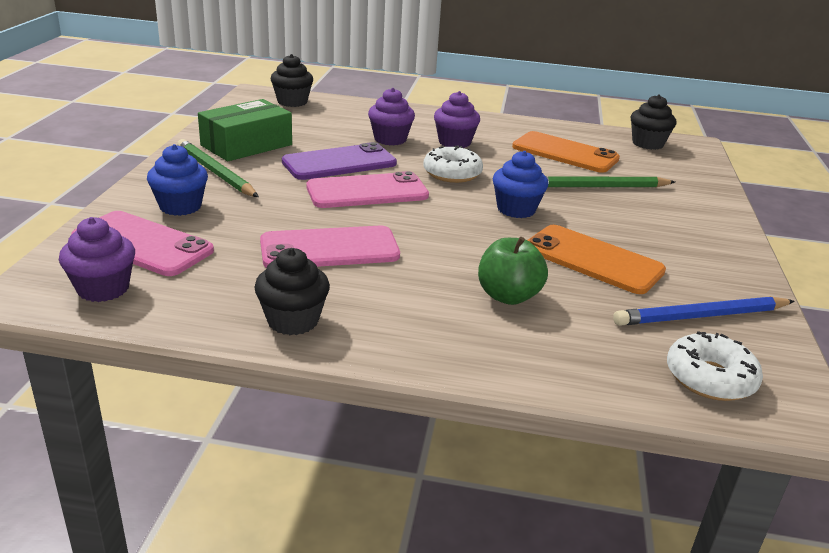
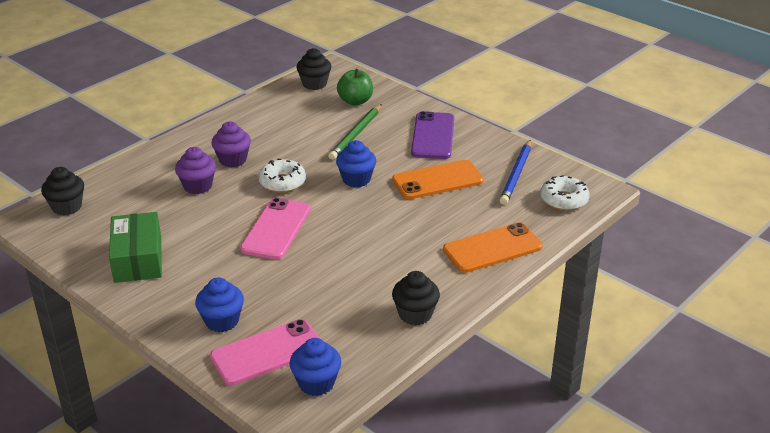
camera: 55 degrees left, 5 degrees up
purple cupcake [59,217,135,302] -> blue cupcake [290,338,341,396]
green pencil [177,139,259,197] -> none
pink phone [260,226,400,268] -> none
purple phone [282,142,397,180] -> purple phone moved to [411,111,454,159]
green apple [478,237,548,305] -> green apple moved to [337,69,373,105]
orange phone [512,131,620,173] -> orange phone moved to [443,222,543,273]

